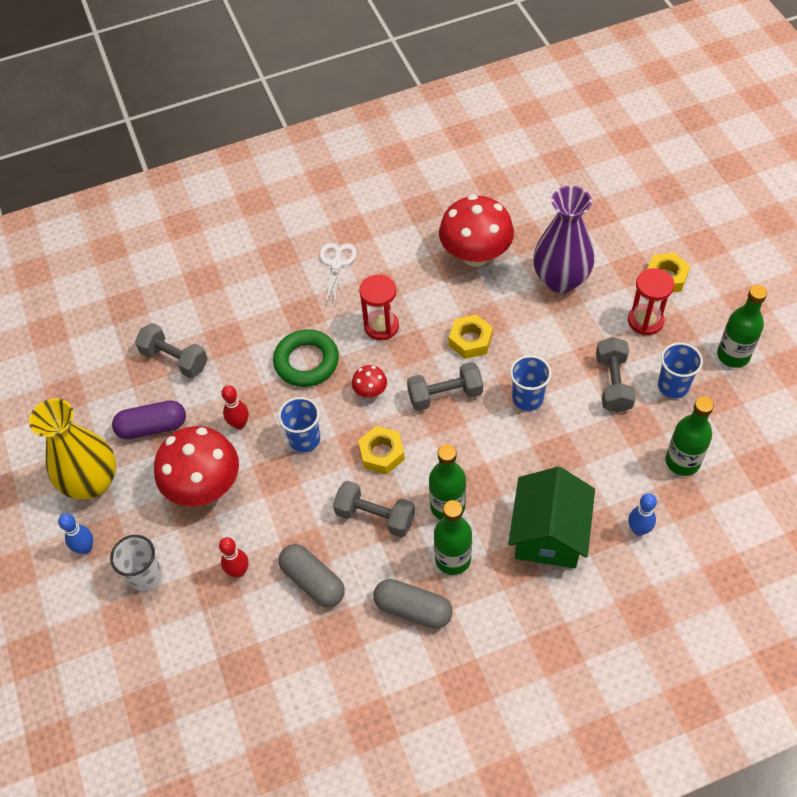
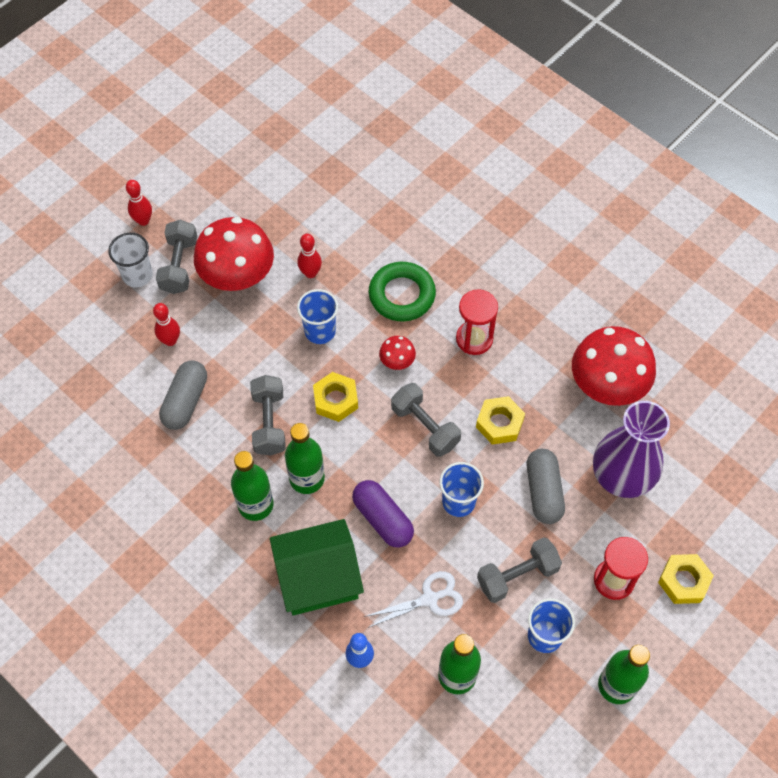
camera: 60 degrees right, 5 degrees up
yellow vase [29,398,116,499] -> none
blue bowling pin [58,513,93,554] -> red bowling pin [126,180,152,226]
purple capsule [112,400,186,439] -> purple capsule moved to [352,480,414,548]
grey dumbbell [135,323,208,378] -> grey dumbbell moved to [156,220,197,294]
white scissors [319,243,357,307] -> white scissors moved to [364,571,463,628]
grey capsule [373,579,453,629] -> grey capsule moved to [527,449,565,524]

